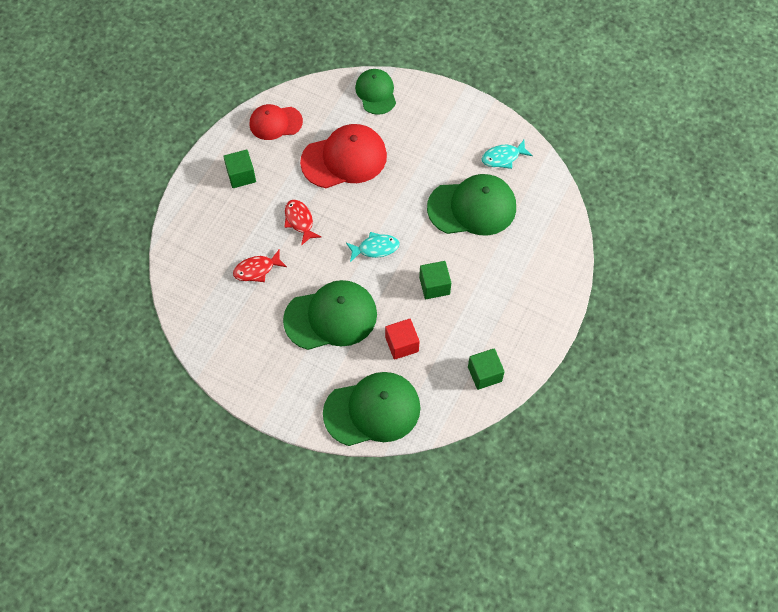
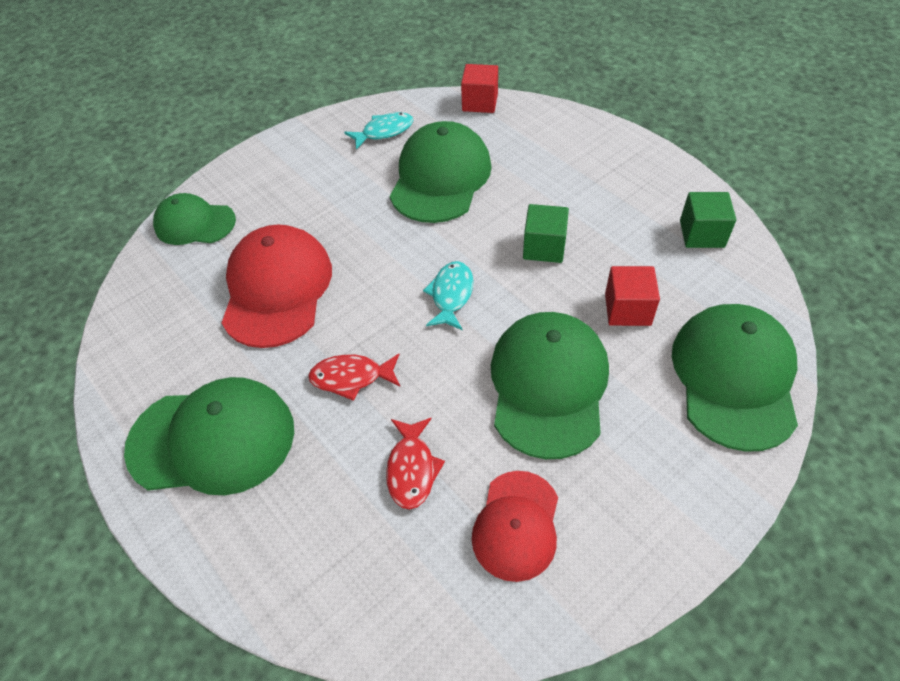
camera: 65 degrees left, 10 degrees down
green cube [223,150,256,188] -> green cap [124,377,294,495]
red cap [249,104,303,140] -> red cap moved to [471,471,558,582]
turquoise fish [482,140,533,169] -> turquoise fish turned 120 degrees counterclockwise [344,112,413,150]
none -> red cube [461,64,498,113]

